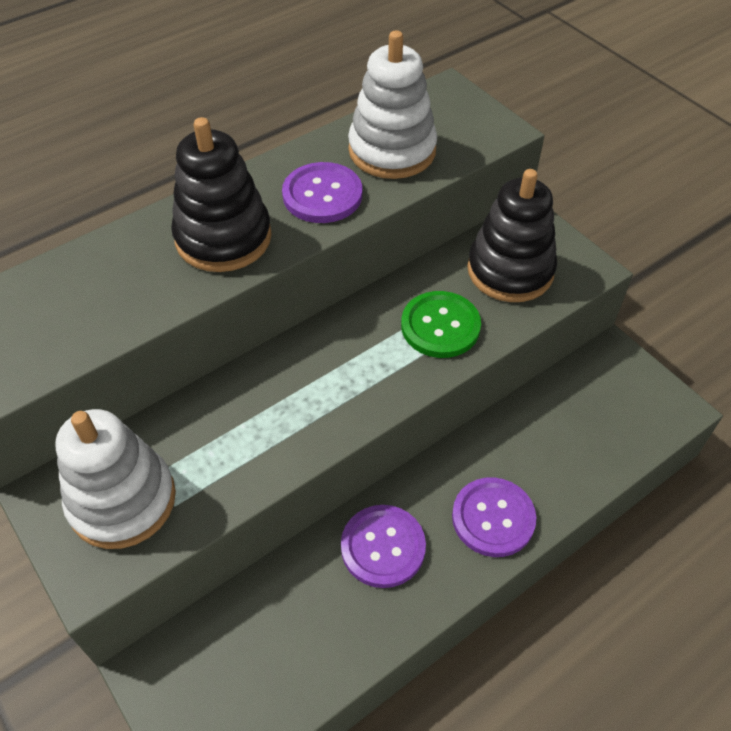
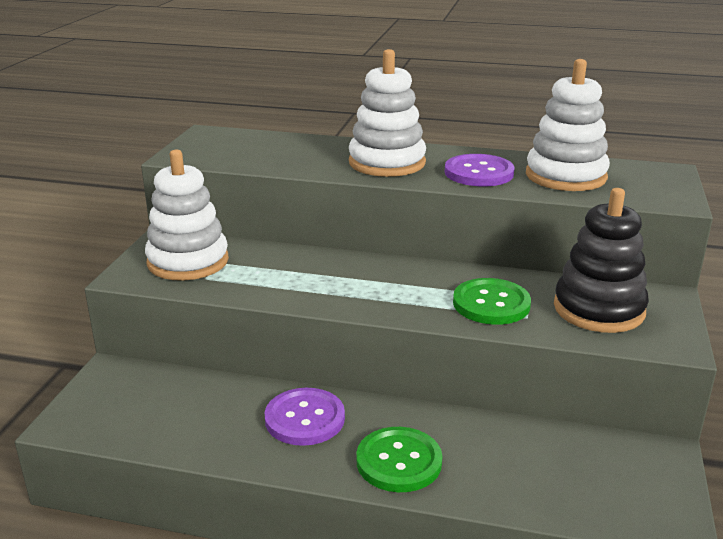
camera: 50 degrees right, 25 degrees down
black stacking toy [171,117,272,272] -> white stacking toy [349,49,426,177]
purple button [452,477,537,557] -> green button [356,427,442,492]

